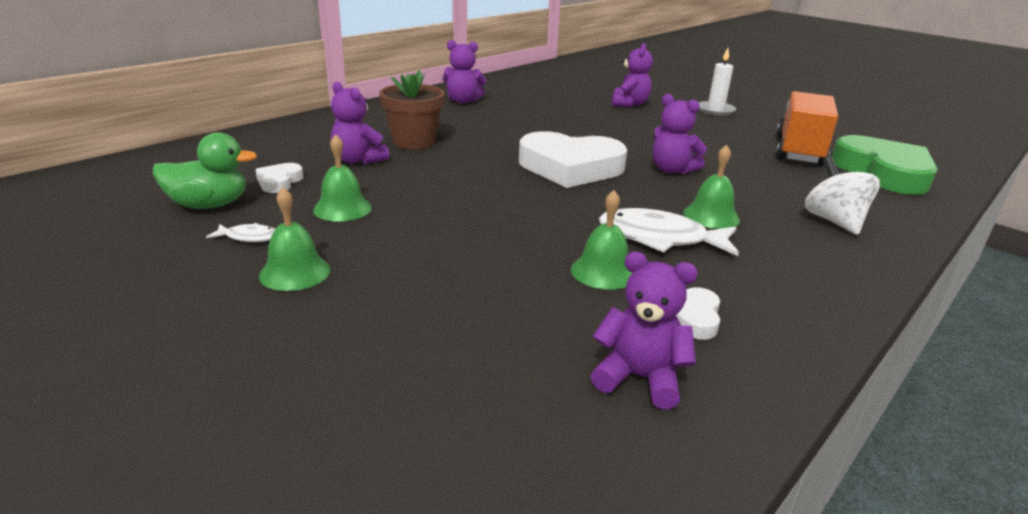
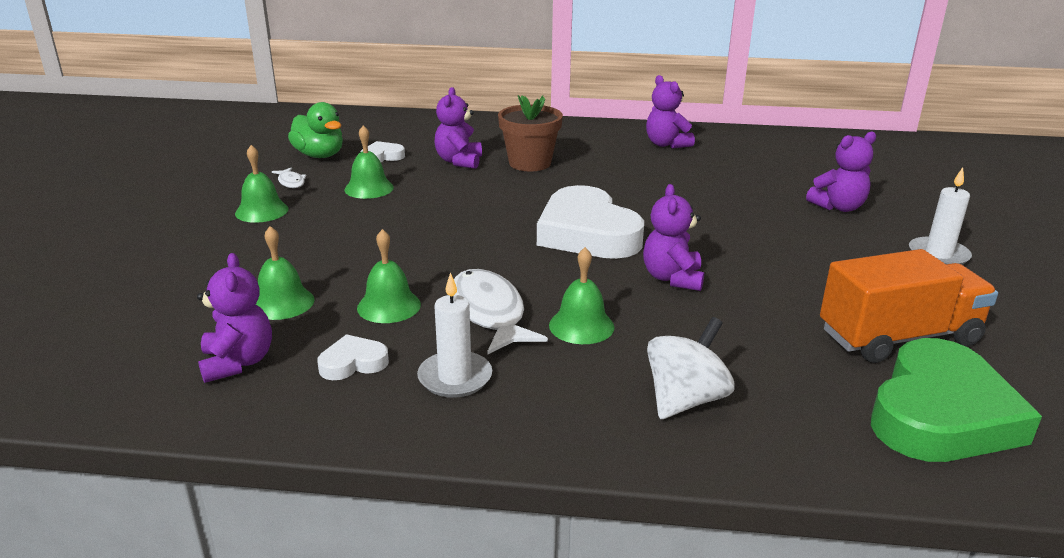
camera: 55 degrees right, 0 degrees up
none -> green bell [256,226,315,320]
none -> white candle [417,272,492,398]

